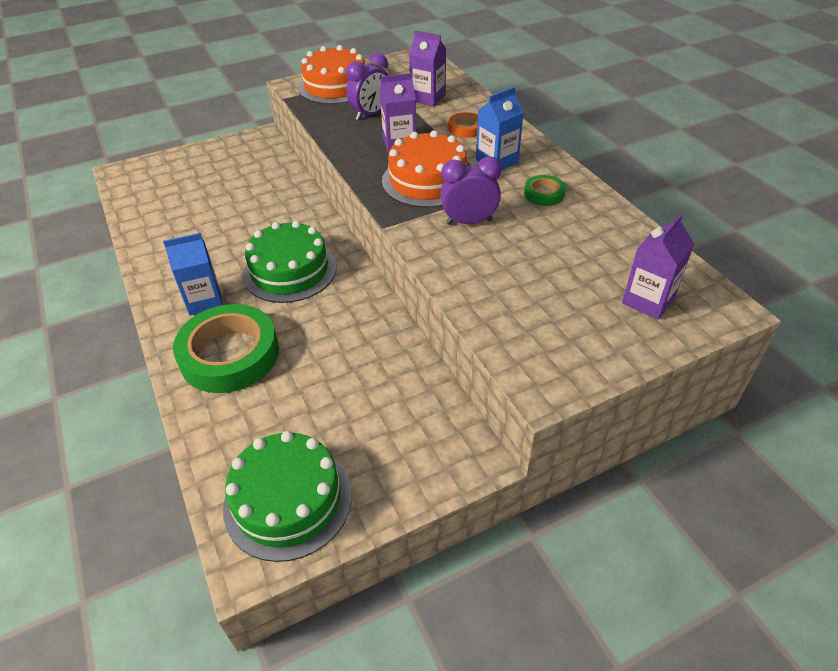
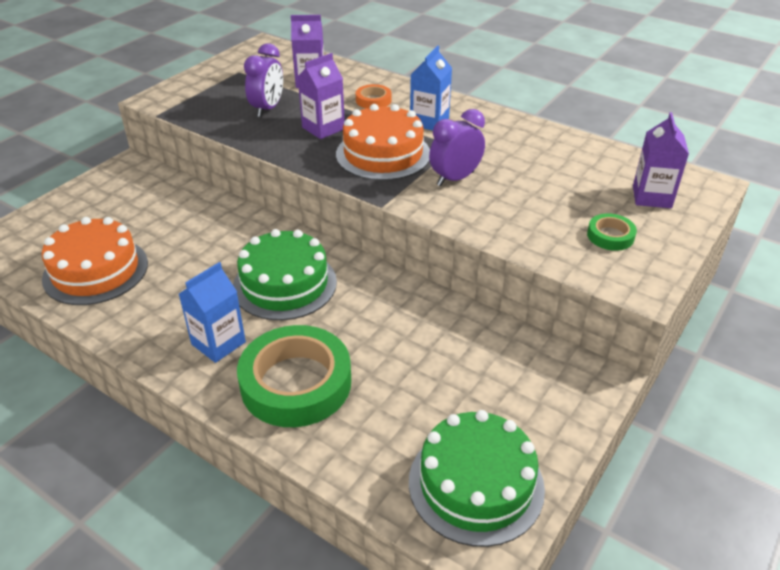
camera: 30 degrees left, 5 degrees down
orange cake [298,45,365,104] -> orange cake moved to [42,217,148,305]
green tape [524,175,566,206] -> green tape moved to [587,213,637,251]

